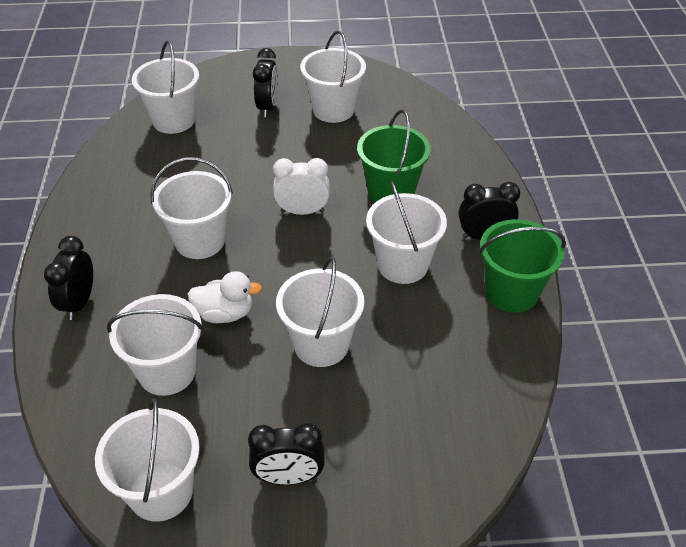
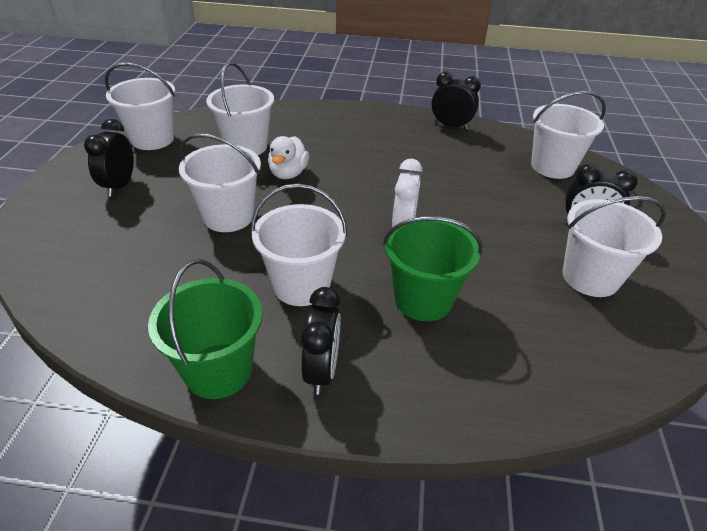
camera: 100 degrees right, 5 degrees down
black clock [44,236,93,320] -> black clock moved to [431,72,481,130]
white bucket [150,157,233,259] -> none

